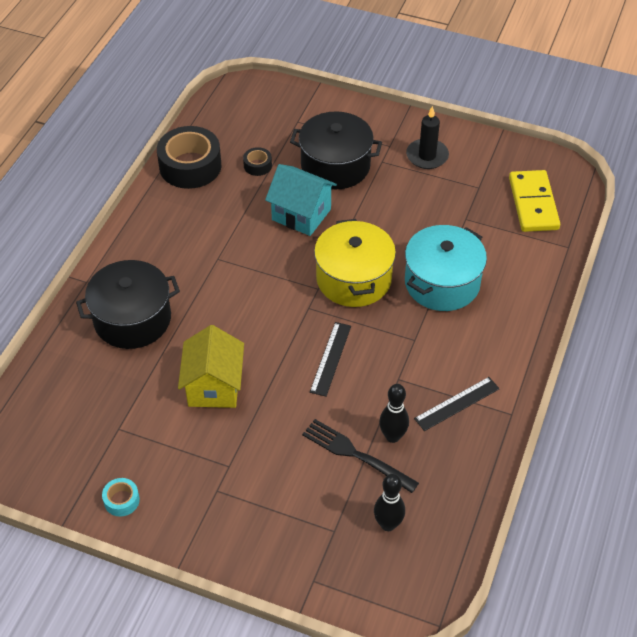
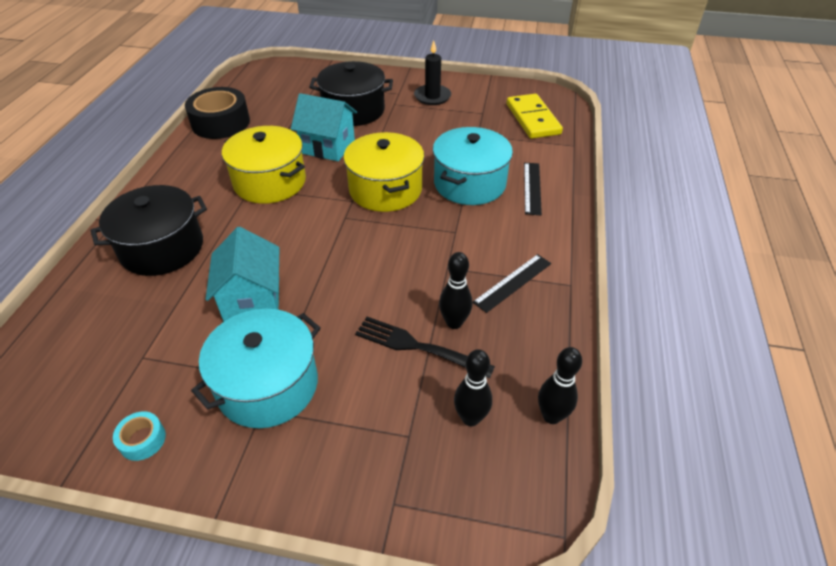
camera: 10 degrees left, 5 degrees down
yellow house [178,325,244,408] -> turquoise house [205,227,279,322]
black tape [243,147,272,176] -> none
black ruler [310,322,351,397] -> black ruler moved to [524,163,542,215]
none -> turquoise pot [191,309,321,428]
none -> yellow pot [222,126,306,204]
none -> black bowling pin [538,347,582,424]

